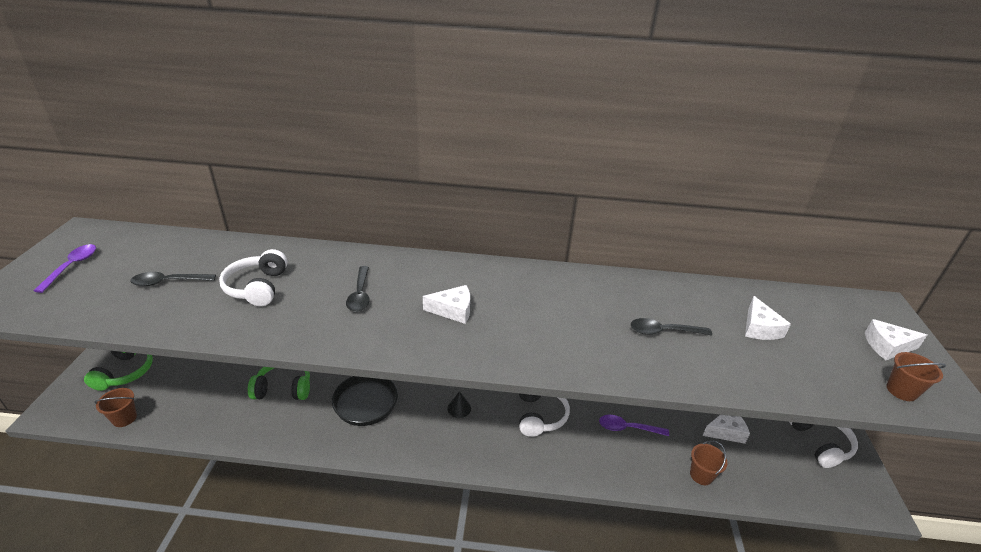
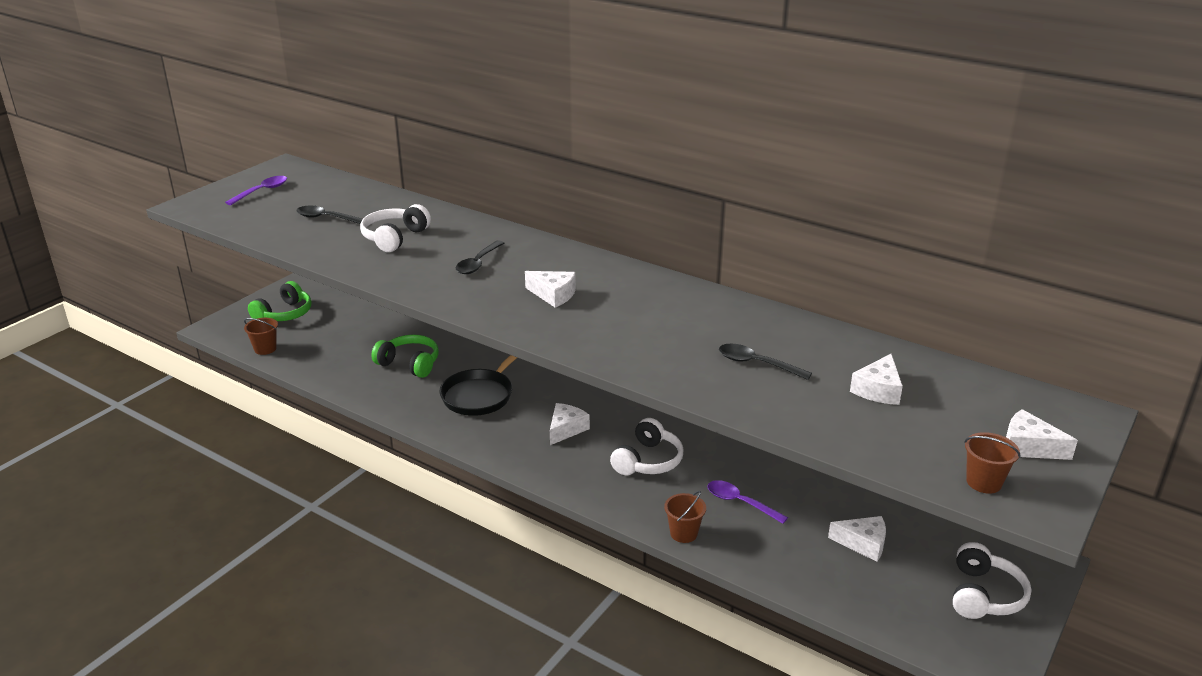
camera: 30 degrees right, 5 degrees down
black cone [447,391,471,418] -> white cheese [550,403,590,445]
brown bucket [690,440,728,485] -> brown bucket moved to [664,491,706,543]

